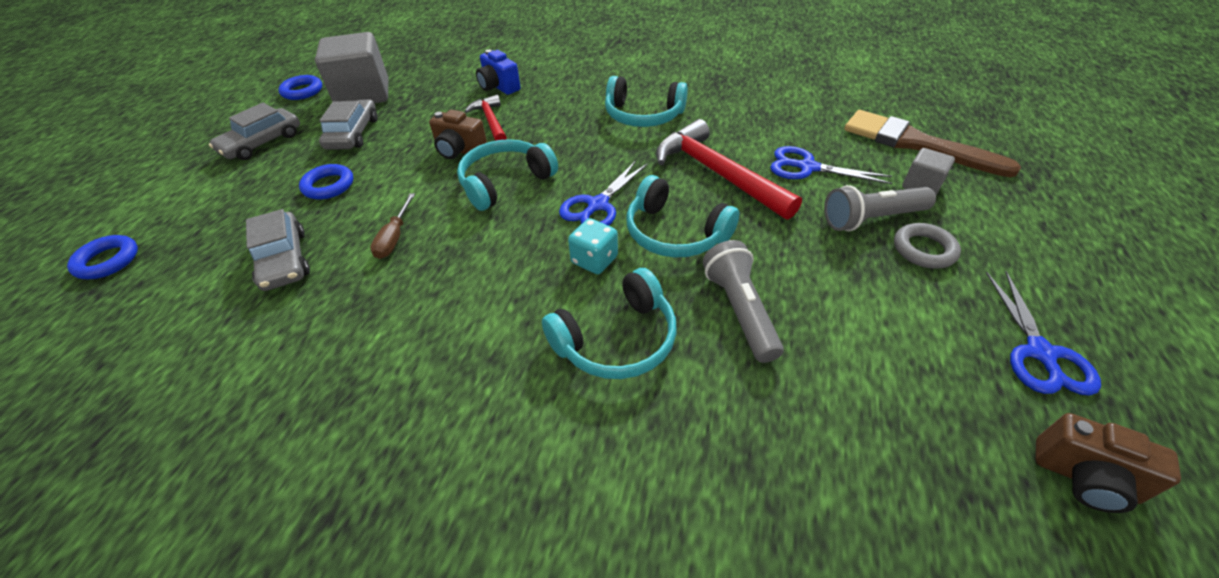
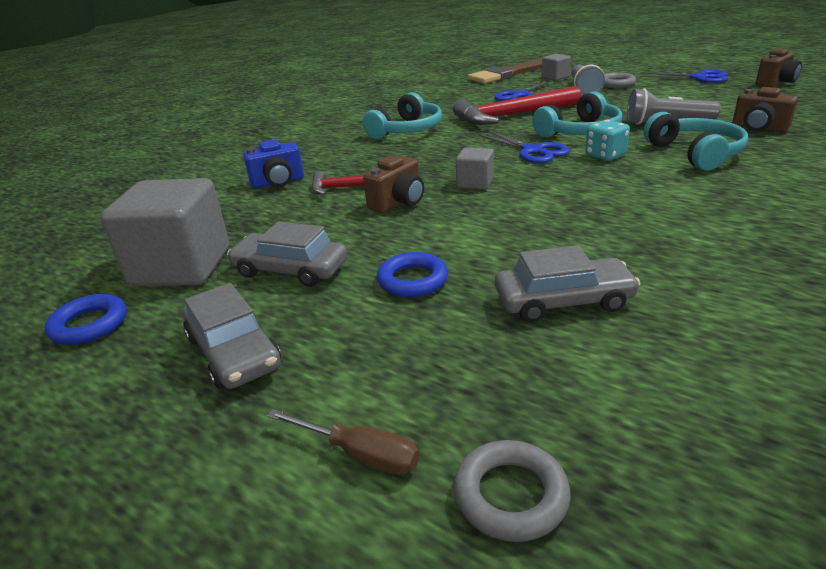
camera: 70 degrees left, 15 degrees down
blue ring [67,235,138,279] -> grey ring [454,440,571,542]
brown screwdriver [370,193,415,259] -> brown screwdriver moved to [267,409,419,475]
turquoise headphones [457,139,558,211] -> grey cube [456,147,494,189]
none -> brown camera [732,87,798,133]

